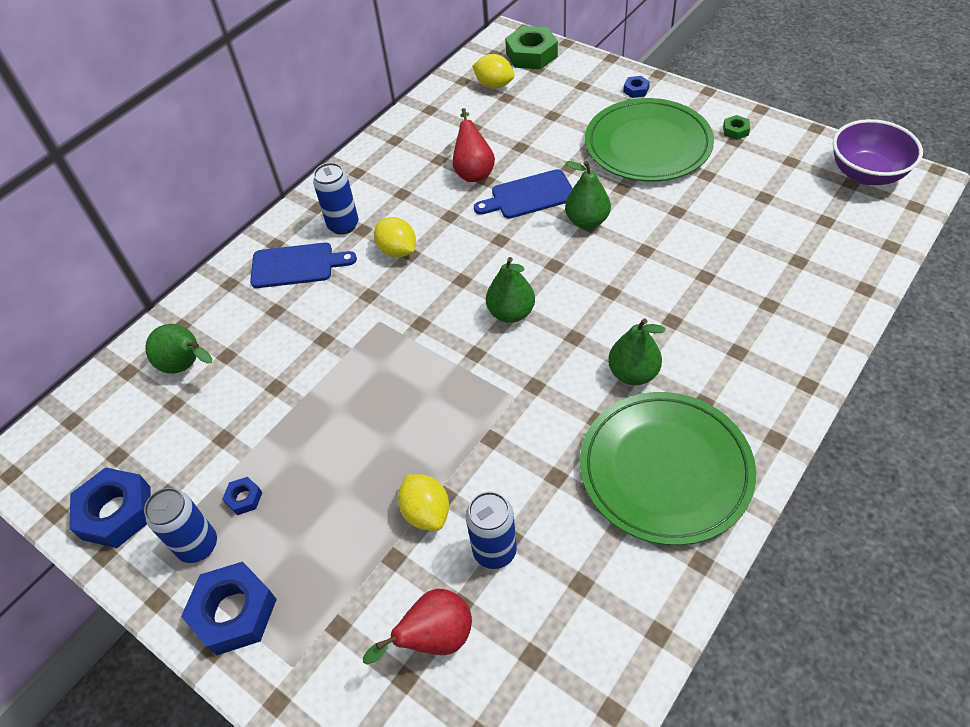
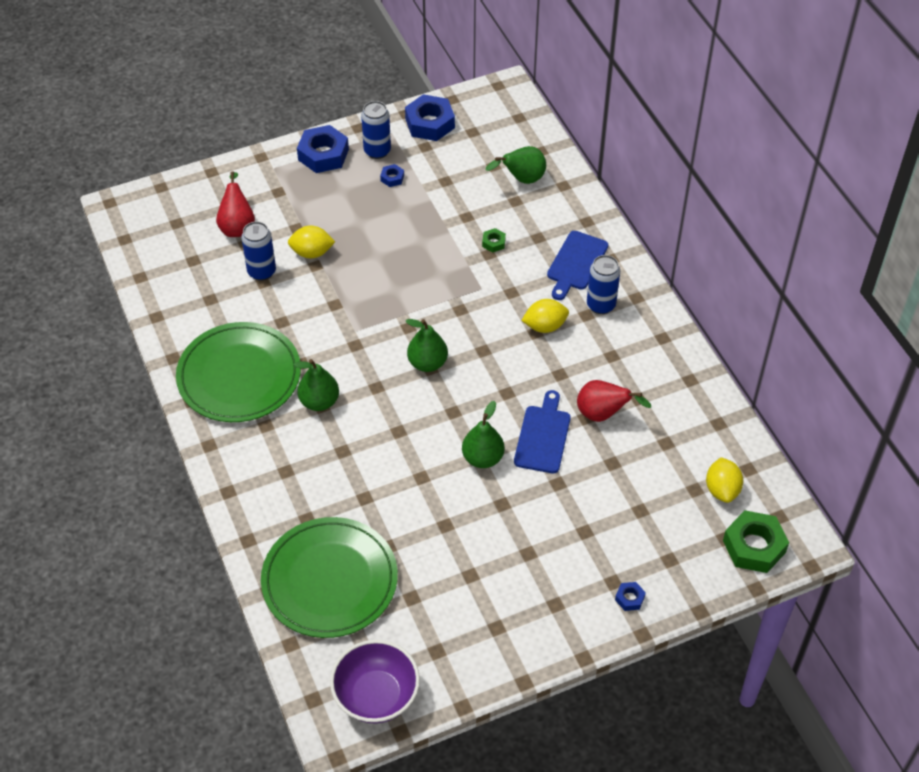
camera: 115 degrees right, 0 degrees up
yellow lemon [472,54,515,89] -> yellow lemon turned 60 degrees counterclockwise [706,457,743,503]
green plate [585,98,714,182] -> green plate moved to [261,517,398,638]
green nut [723,115,750,140] -> green nut moved to [482,228,506,253]

